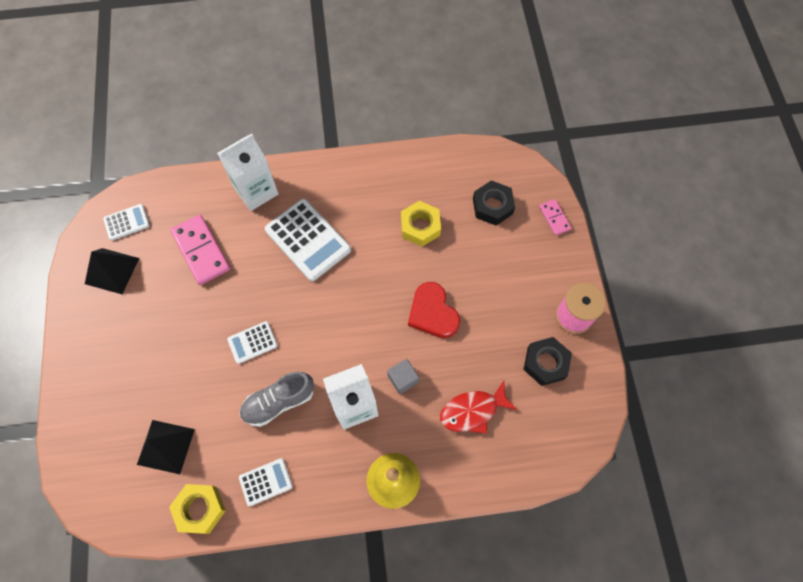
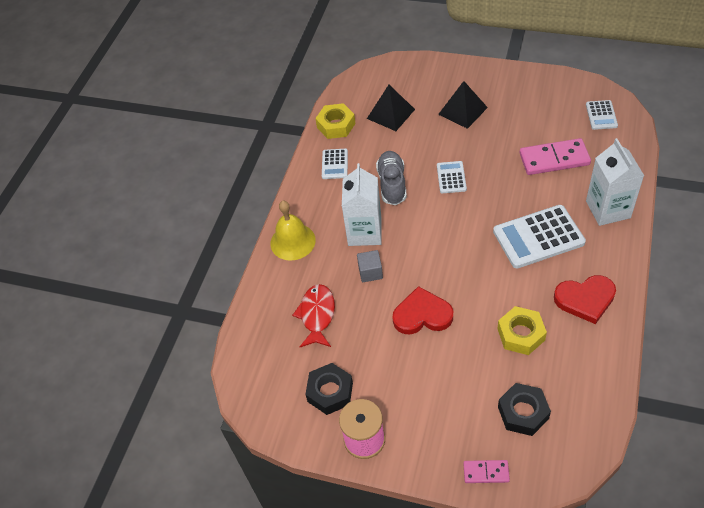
camera: 120 degrees right, 15 degrees down
black pyramid [85,248,139,294] -> black pyramid moved to [438,81,488,129]
none -> red heart [554,275,616,324]

